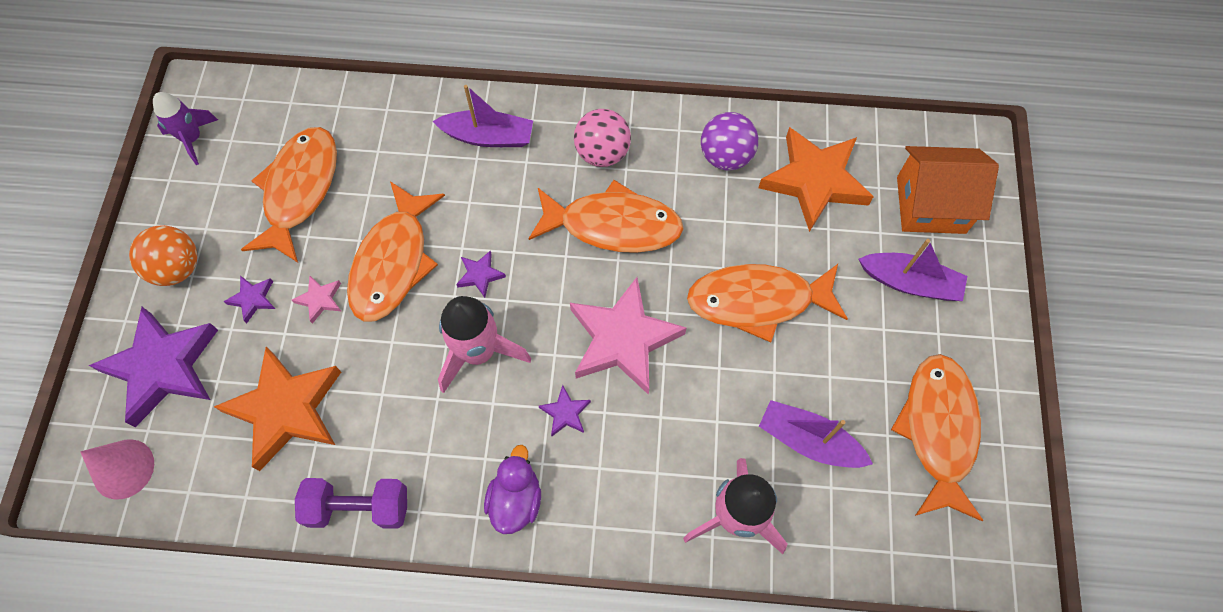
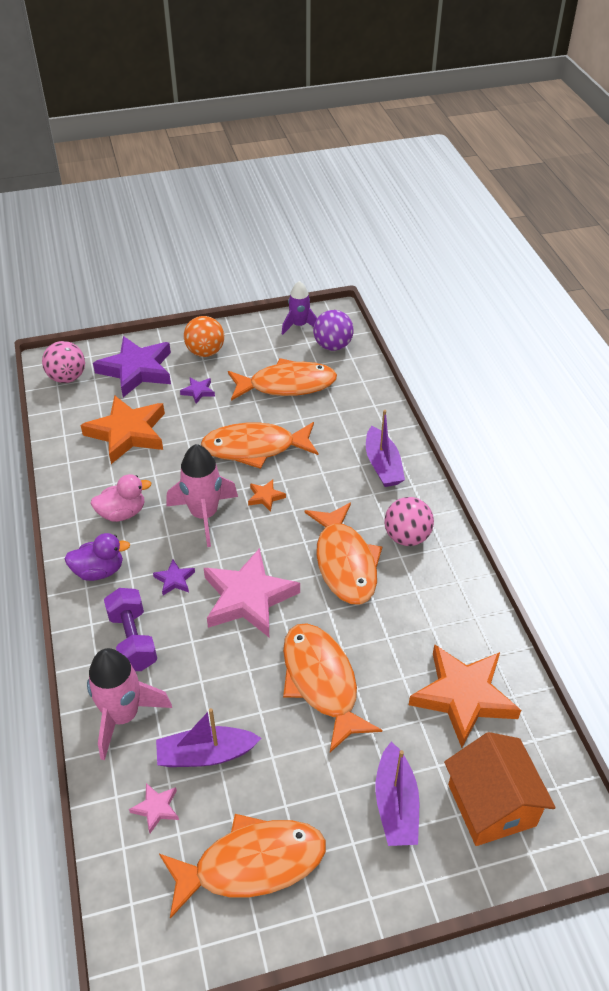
camera: 70 degrees right, 20 degrees down
pink cone [80,439,154,500] -> pink ball [42,341,85,383]
pink star [292,275,341,324] -> pink star moved to [129,783,179,833]
purple dumbbell [295,478,407,529] -> purple dumbbell moved to [104,588,157,671]
purple star [456,250,506,298] -> orange star [248,479,286,512]
purple ball [701,112,758,171] -> purple ball moved to [313,310,354,351]
purple boat [759,400,873,468] -> purple boat turned 105 degrees counterclockwise [156,708,261,767]
none -> pink duck [91,474,151,522]

